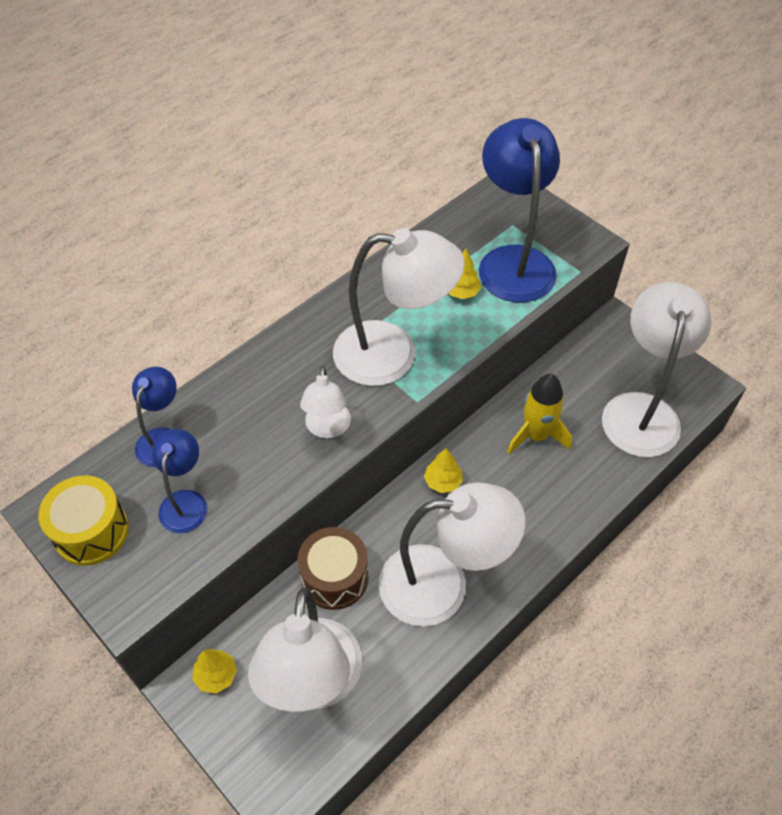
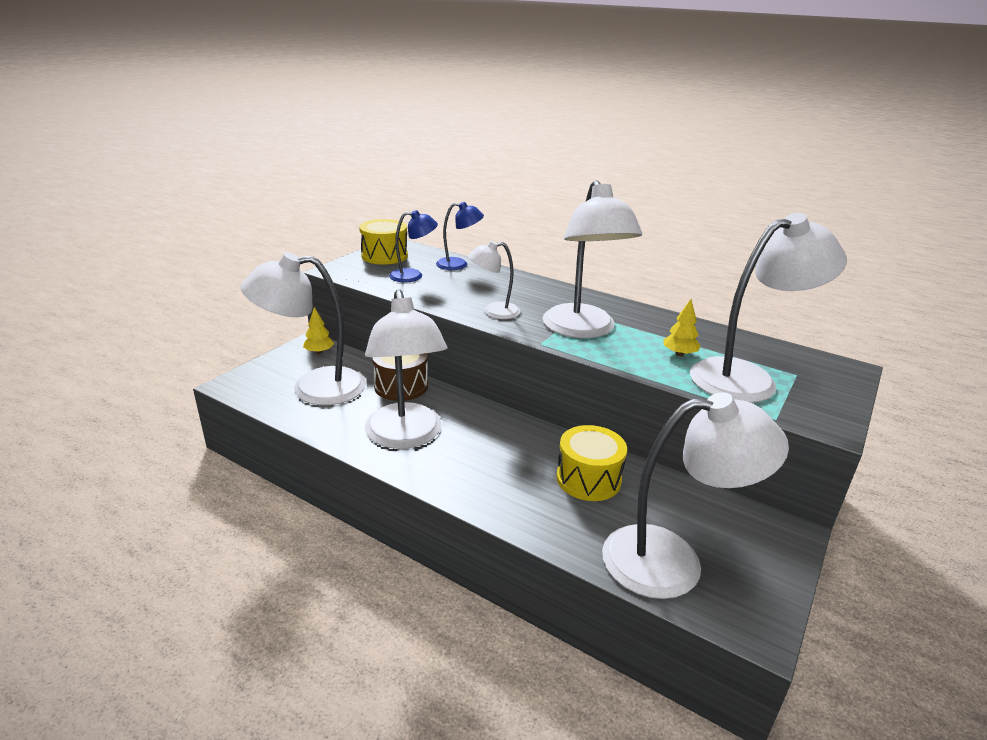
camera: 75 degrees right, 25 degrees down
yellow tree [424,448,463,493] -> none
blue lamp [479,118,560,302] -> white lamp [690,213,847,403]
yellow rocket [507,374,572,454] -> yellow drum [556,425,627,501]

